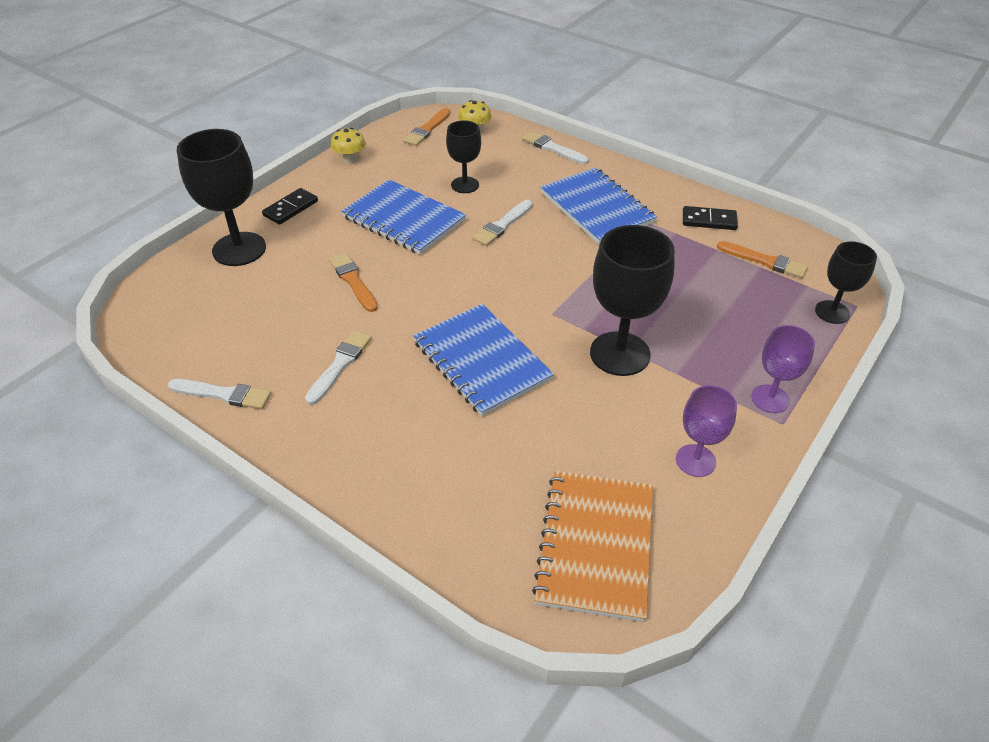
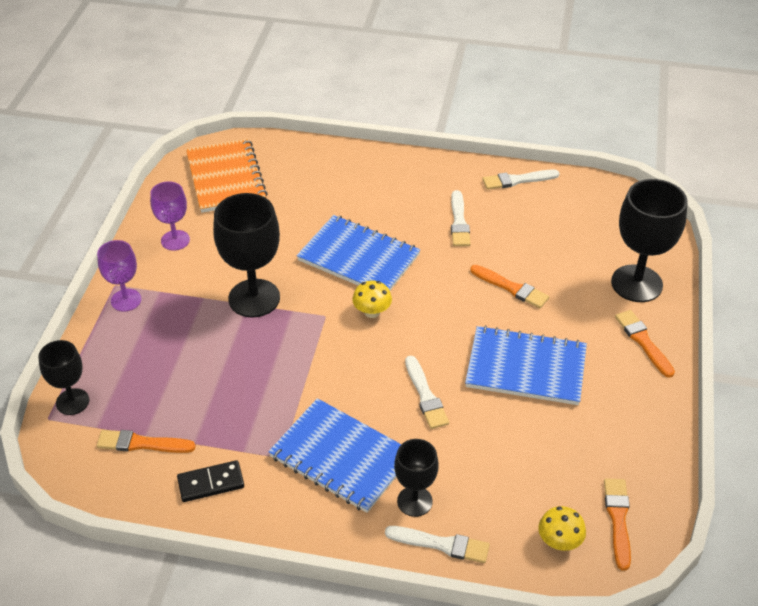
camera: 155 degrees right, 0 degrees up
black domino [262,188,318,225] -> orange brush [615,310,675,378]
yellow mushroom [330,128,366,163] -> yellow mushroom moved to [352,280,392,318]
black goblet [446,120,481,193] -> black goblet moved to [394,439,439,517]
white brush [473,200,533,246] -> white brush turned 150 degrees clockwise [405,356,449,429]

